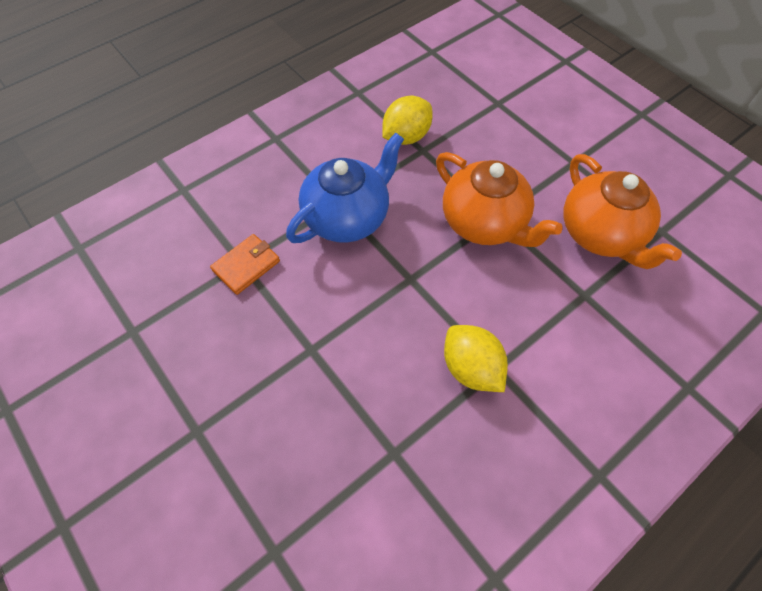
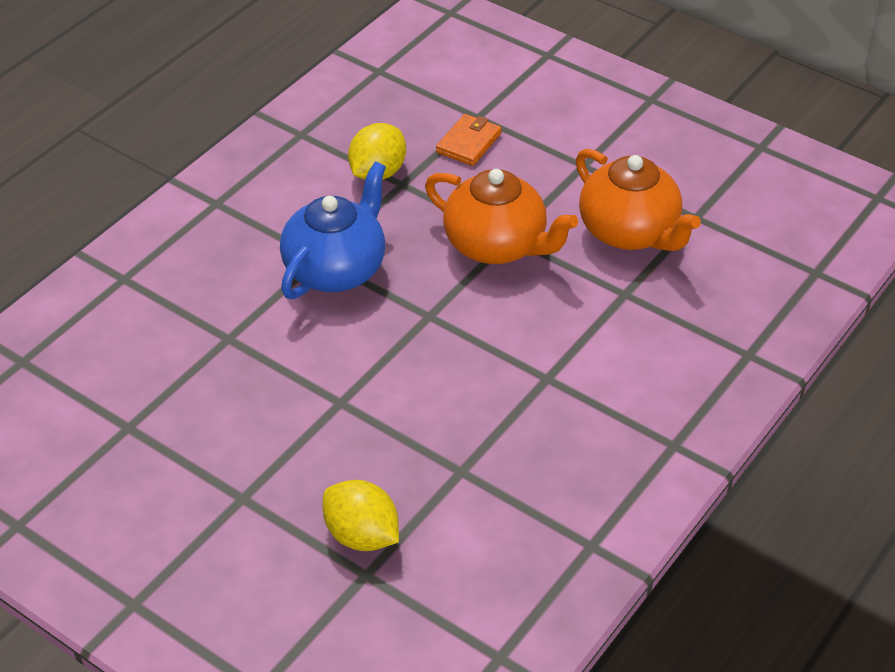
camera: 15 degrees left, 15 degrees down
orange wallet [210,234,280,295] -> orange wallet moved to [436,114,502,166]
yellow lemon [444,325,508,392] -> yellow lemon moved to [323,480,399,551]

